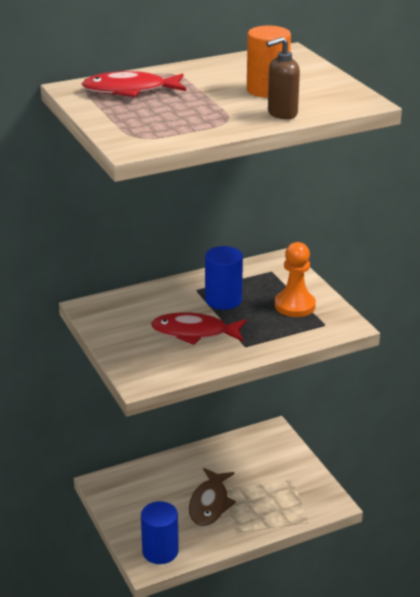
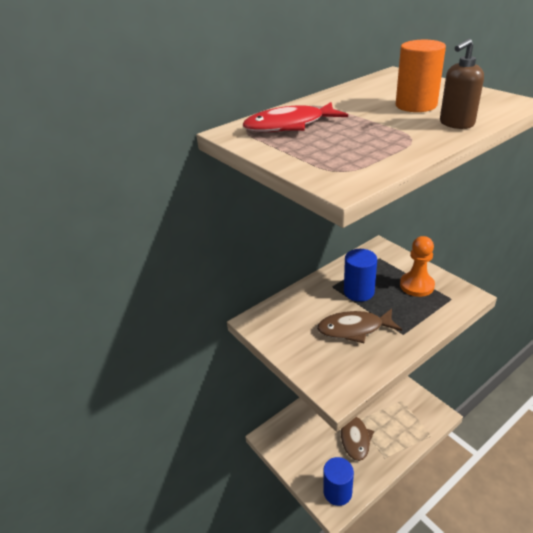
camera: 10 degrees left, 5 degrees up
red fish [151,312,247,345] -> brown fish [317,309,402,343]

